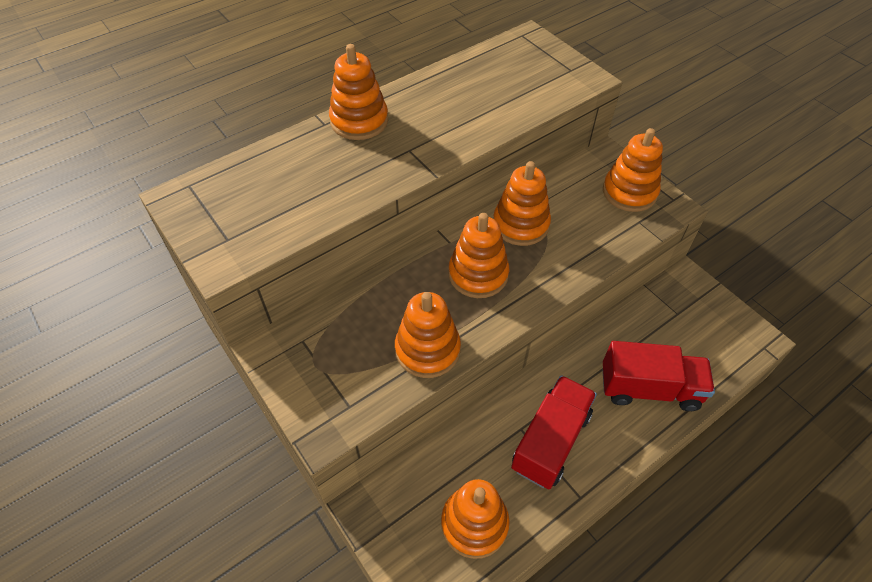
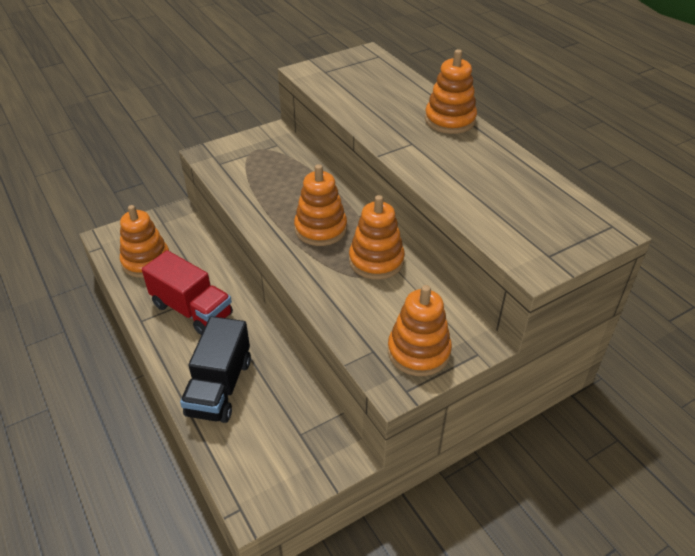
camera: 95 degrees right, 10 degrees down
orange stacking toy [395,292,461,378] -> none
red truck [603,341,715,411] -> black truck [180,316,251,423]

